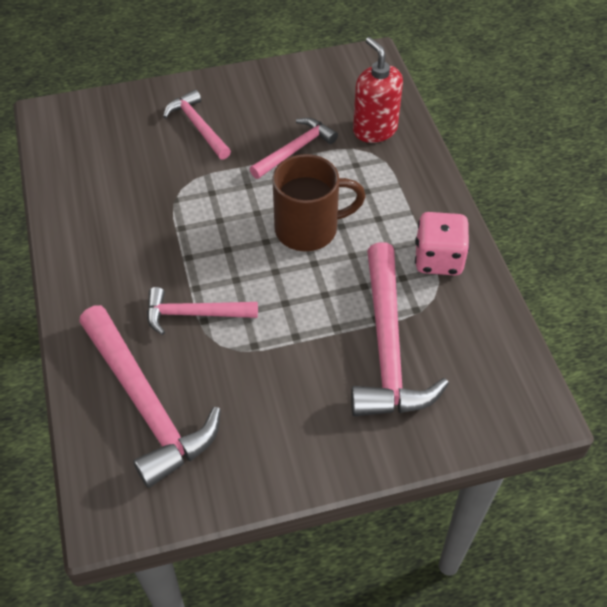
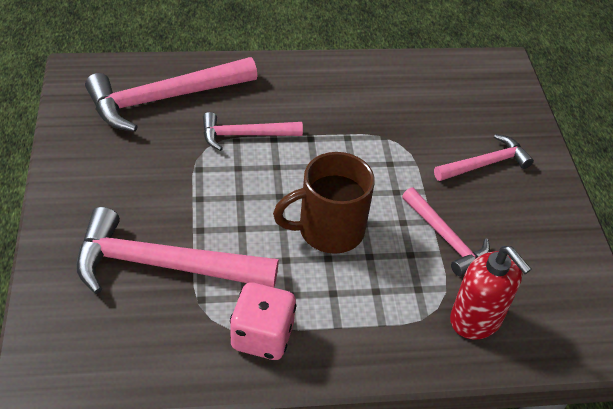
camera: 95 degrees right, 5 degrees down
pink hammer [147,287,258,335] -> pink hammer turned 105 degrees counterclockwise [203,112,303,151]
brown mug [272,154,366,251] -> brown mug turned 75 degrees clockwise [273,152,375,254]
red soap dispenser [353,37,403,143] -> red soap dispenser turned 75 degrees clockwise [450,246,531,340]

